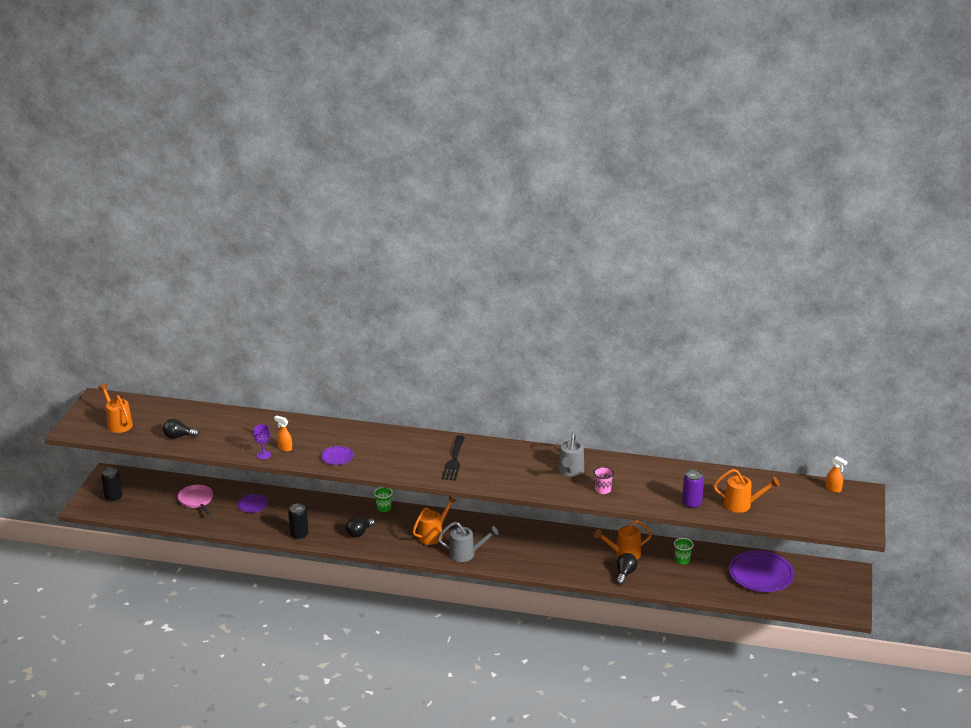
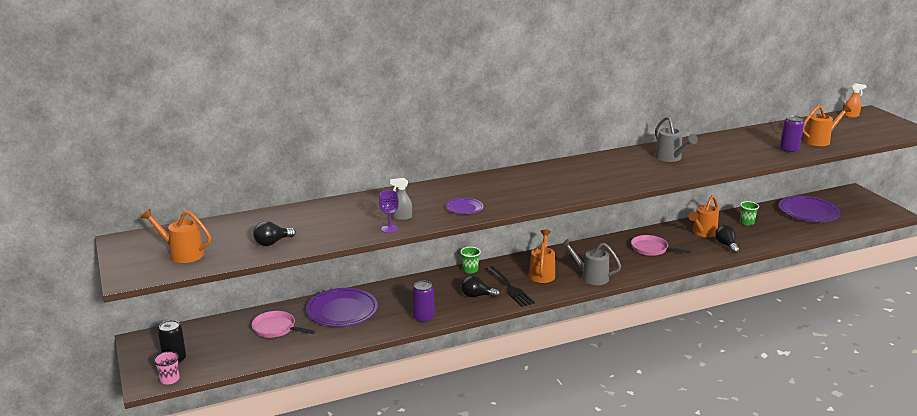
camera: 35 degrees left, 5 degrees down
purple plate [237,494,269,513] -> purple plate [306,288,378,327], size x1.97
orange spray bottle [274,416,292,452] -> grey spray bottle [390,178,412,220]
black can [288,503,309,540] -> purple can [412,281,434,323]
black light bulb [346,518,375,537] -> black light bulb turned 90 degrees clockwise [461,276,500,297]
grey watering can [438,522,499,562] -> grey watering can turned 120 degrees counterclockwise [561,239,621,285]
black fork [442,435,465,480] -> black fork moved to [486,266,535,307]
pink cup [594,467,614,494] -> pink cup moved to [153,351,180,385]
none -> pink pan [631,235,692,256]

